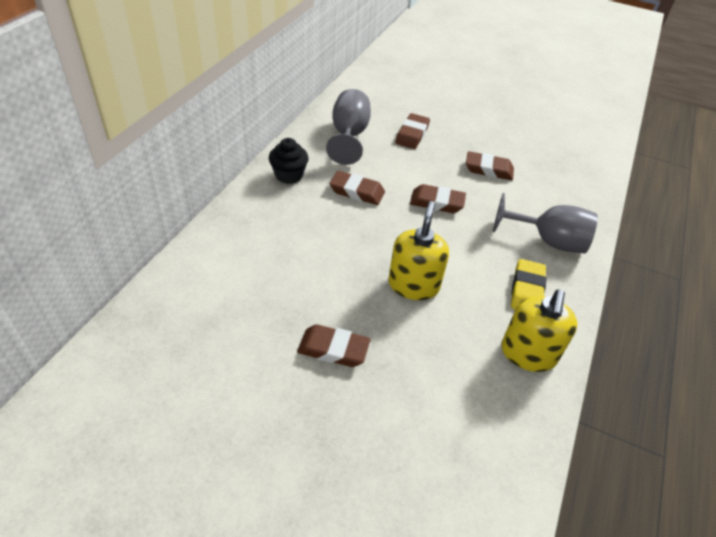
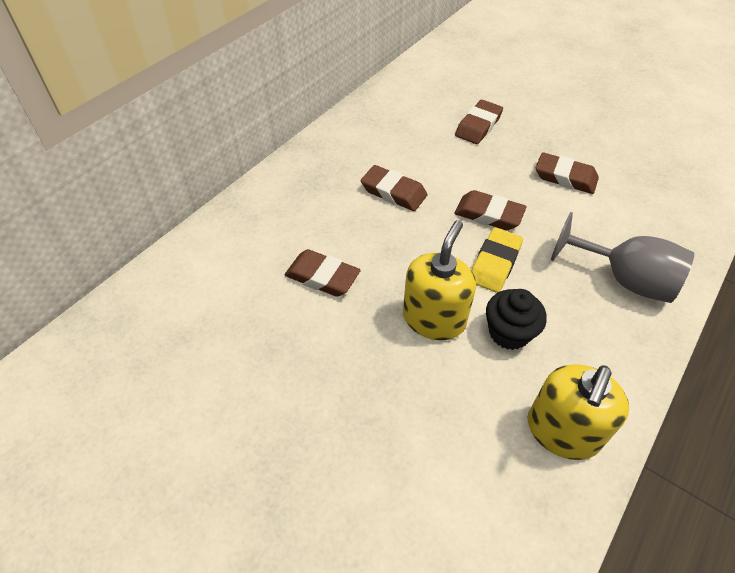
camera: 15 degrees right, 5 degrees up
black cupcake [269,138,309,184] -> black cupcake moved to [486,289,547,350]
brown eraser [297,324,370,367] -> brown eraser moved to [284,249,361,297]
grey goblet [326,89,371,165] -> none
yellow eraser [511,259,546,310] -> yellow eraser moved to [471,227,523,293]

